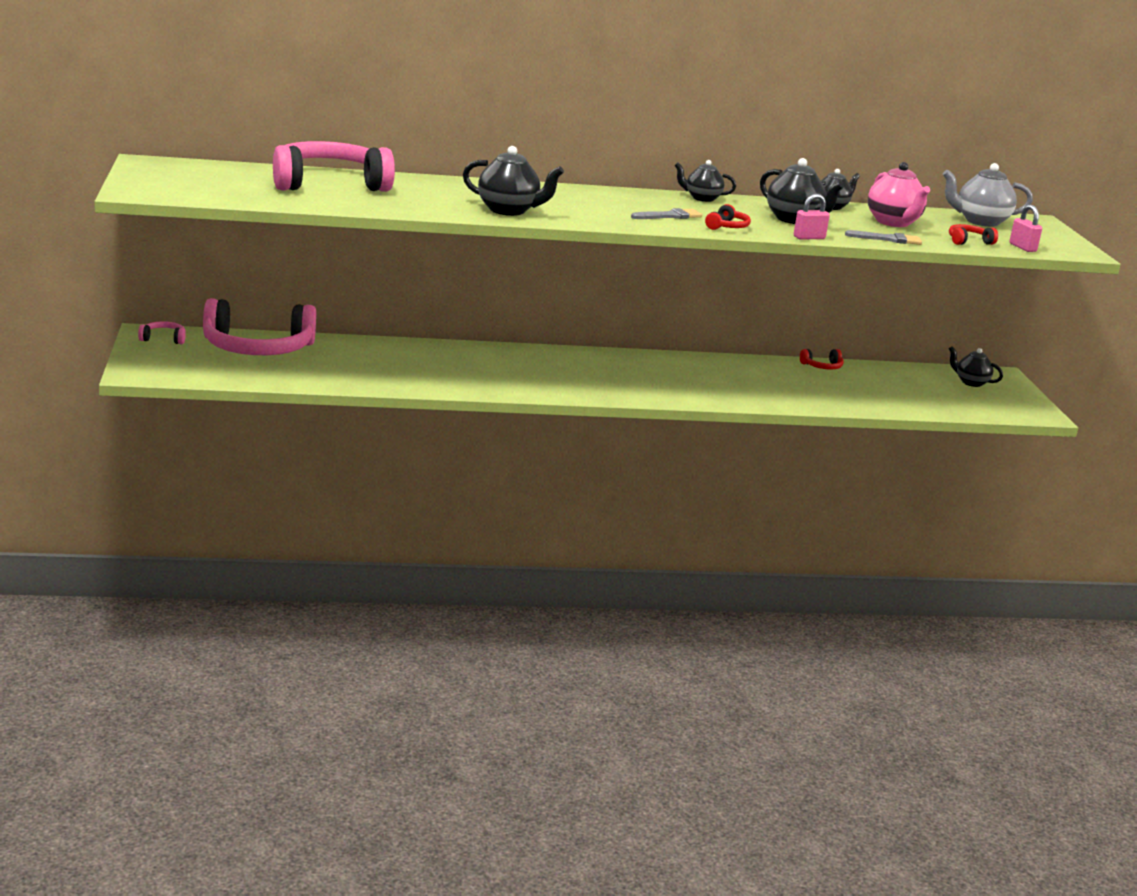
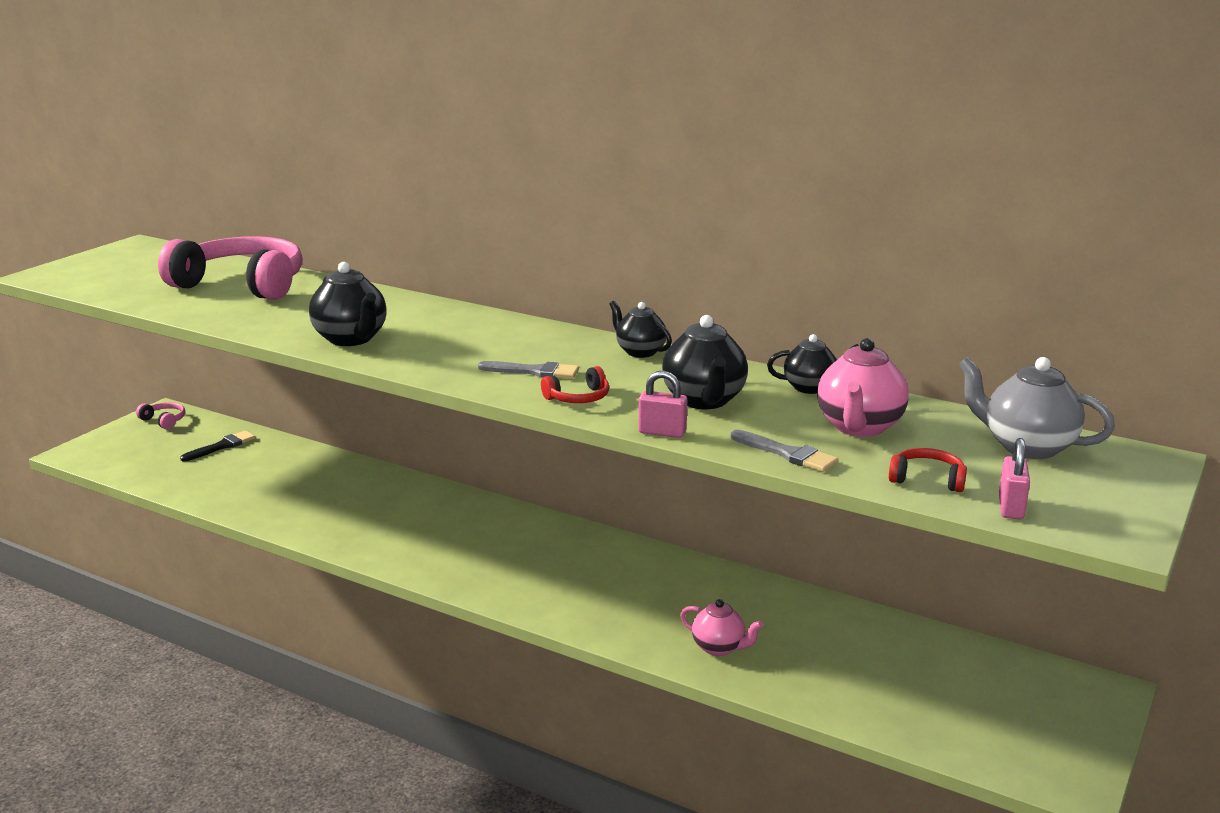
camera: 40 degrees right, 0 degrees up
pink headphones [203,298,316,355] -> black brush [180,430,256,461]
red headphones [800,349,844,370] -> none
black teapot [949,346,1003,387] -> none
none -> pink teapot [680,599,763,656]

